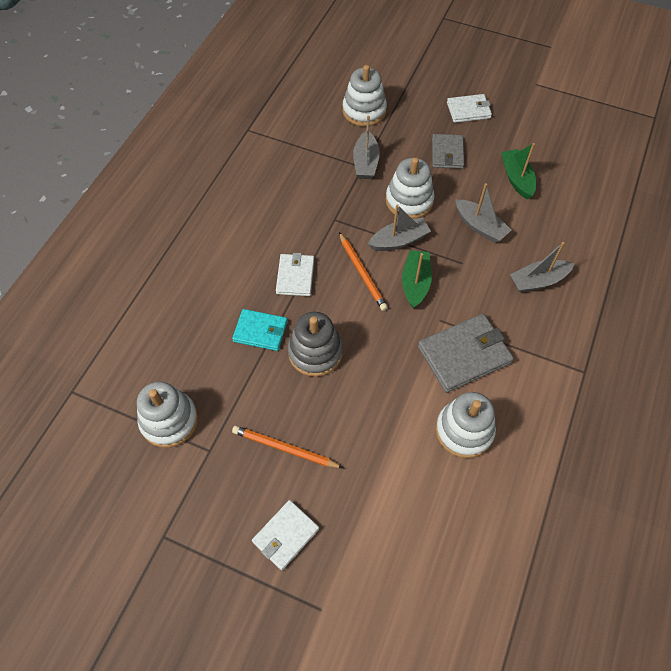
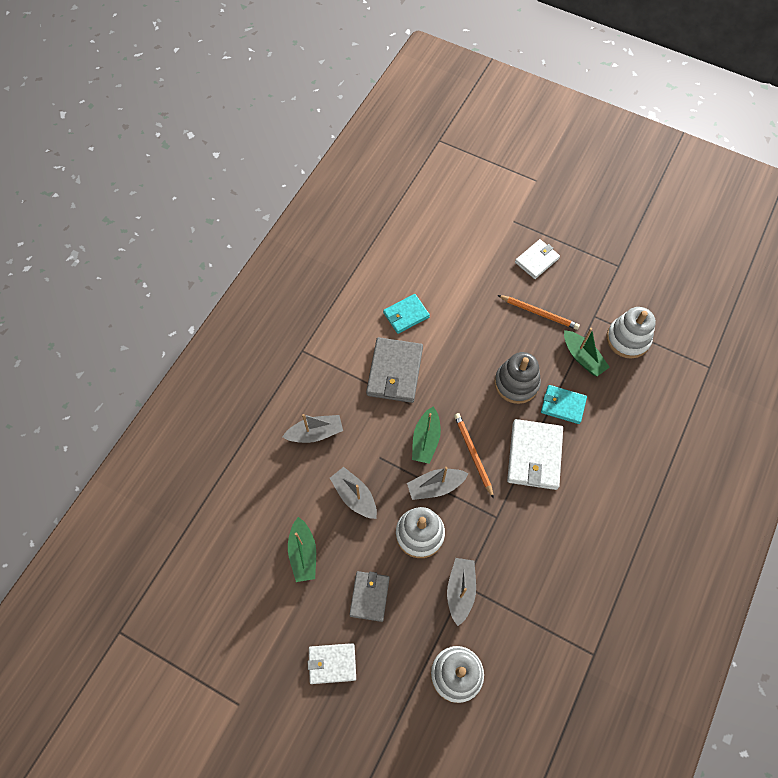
camera: 175 degrees left, 5 degrees up
white wallet [276,253,314,296] -> white wallet [507,419,563,490], size x1.59
grey wallet [418,314,514,393] -> grey wallet turned 60 degrees counterclockwise [366,337,423,403]
white stacking toy [436,392,496,458] -> turquoise wallet [383,294,430,334]
none -> green boat [564,328,610,376]

